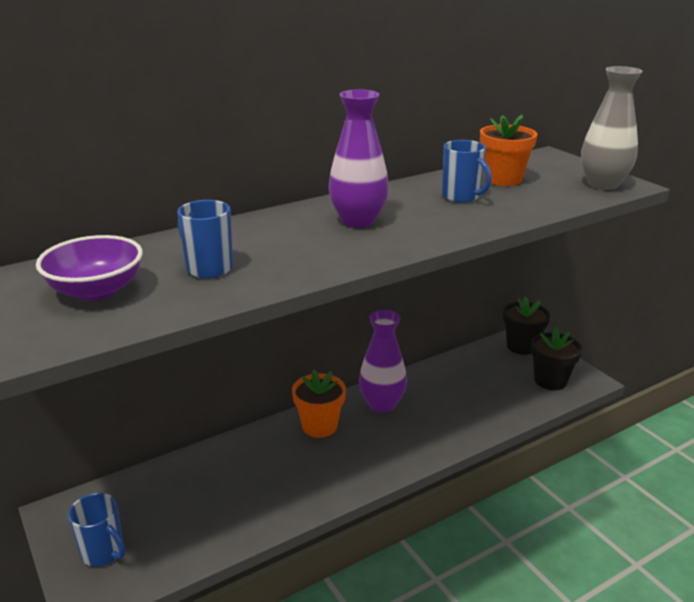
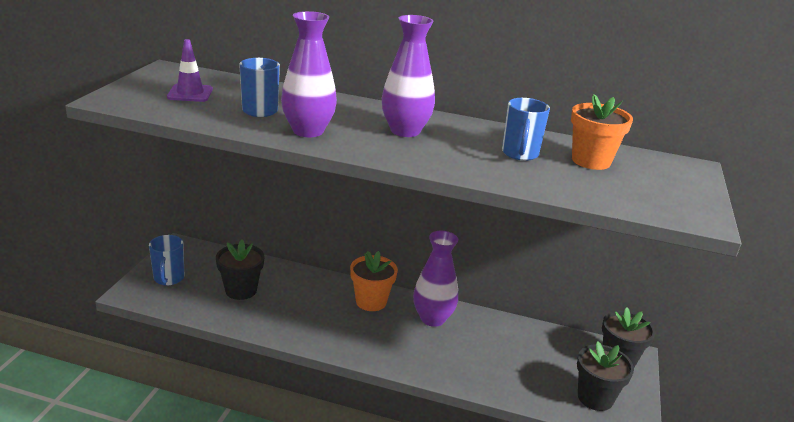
camera: 45 degrees right, 0 degrees up
purple bowl [36,235,143,301] -> purple traffic cone [167,39,213,102]
grey vase [581,66,643,190] -> none
none -> black flower pot [216,240,264,300]
none -> purple vase [281,11,337,137]

